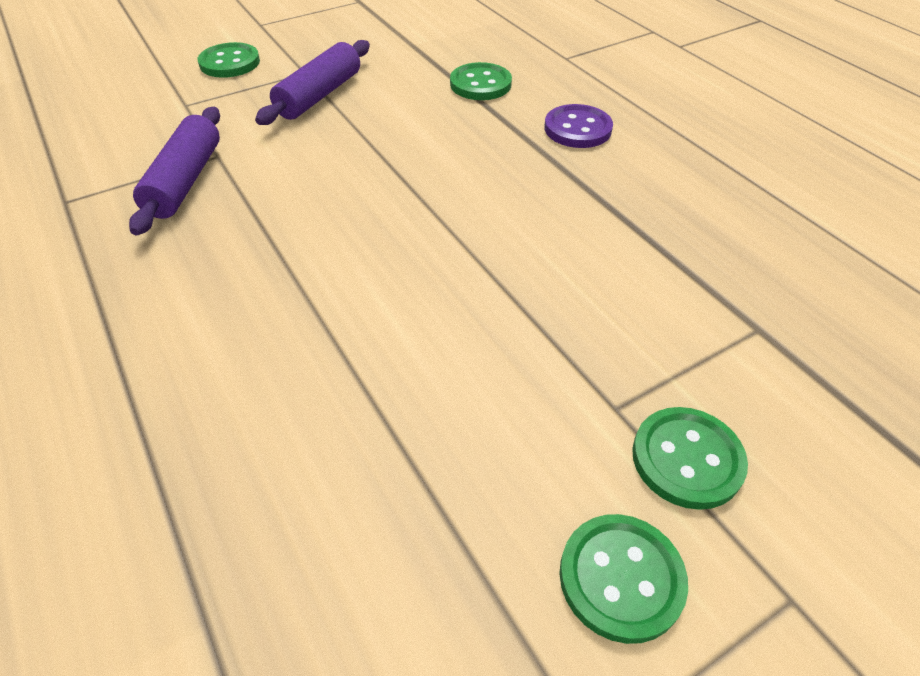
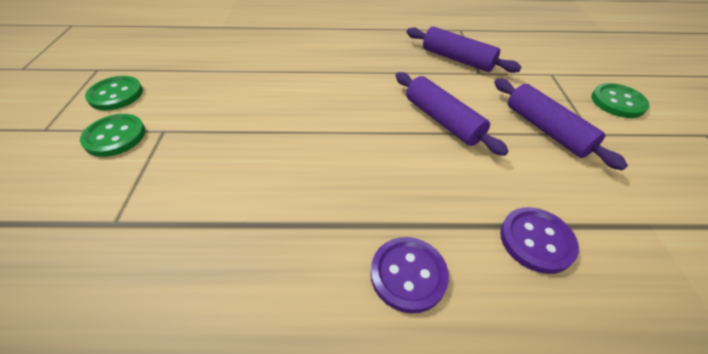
camera: 120 degrees right, 0 degrees up
green button [450,62,512,100] -> purple button [500,207,579,274]
none -> purple rolling pin [396,72,508,156]

